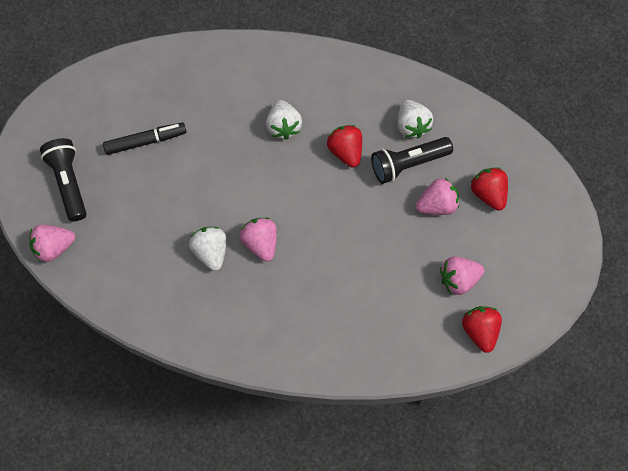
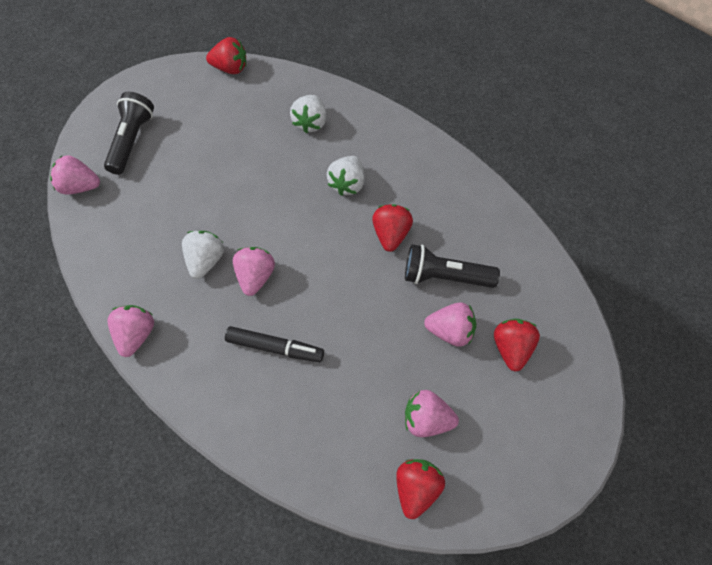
camera: 30 degrees right, 5 degrees down
black marker [103,123,186,155] -> black marker moved to [225,326,324,362]
white strawberry [398,100,433,138] -> white strawberry moved to [290,95,327,133]
none -> pink strawberry [107,305,154,357]
none -> red strawberry [206,37,246,74]

